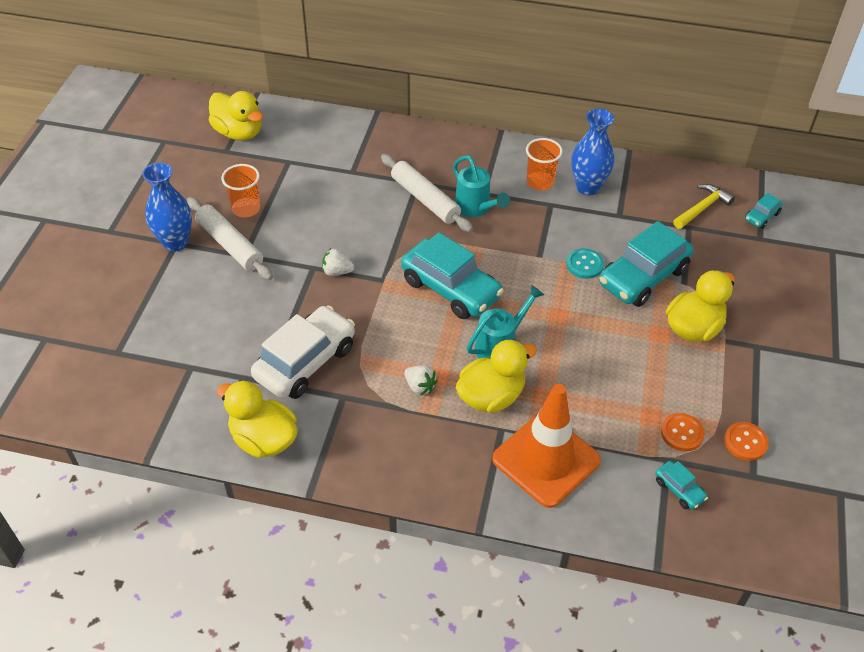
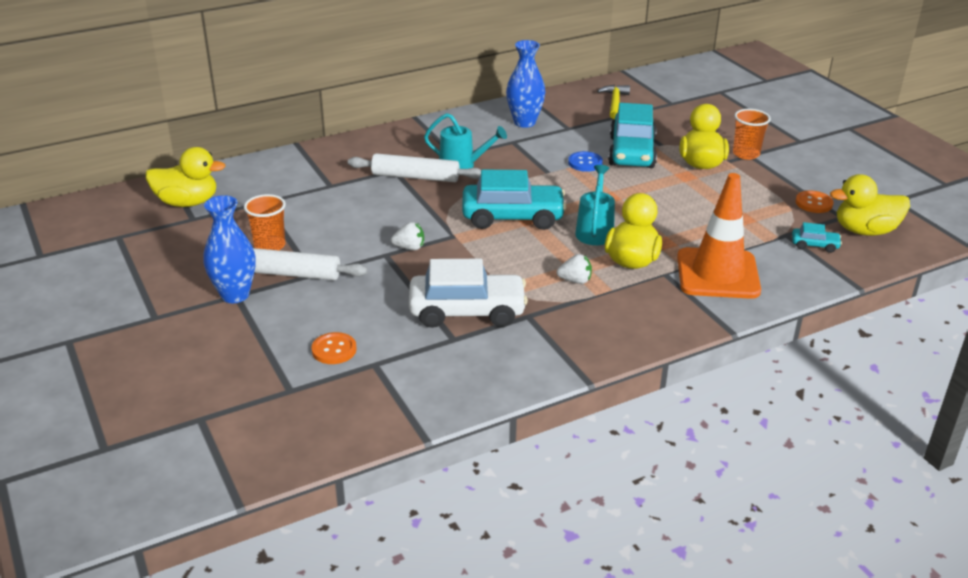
camera: 40 degrees left, 15 degrees down
yellow duck [217,380,298,458] -> yellow duck moved to [830,174,910,236]
white car [251,305,355,399] -> white car turned 90 degrees clockwise [409,259,528,328]
white strawberry [322,248,354,276] -> white strawberry turned 150 degrees counterclockwise [391,222,424,250]
orange cup [526,138,563,190] -> orange cup moved to [733,109,771,160]
turquoise button [566,248,604,279] -> blue button [568,151,603,172]
orange button [661,413,705,451] -> orange button moved to [311,332,357,364]
turquoise car [745,193,783,229] -> none

